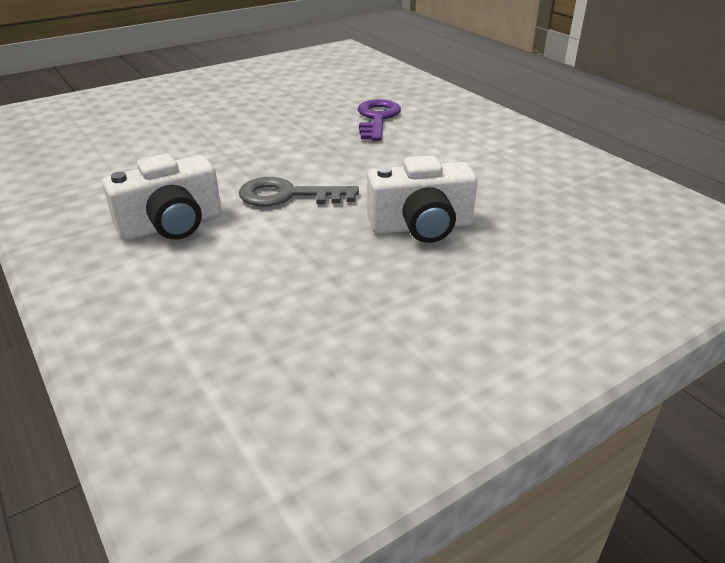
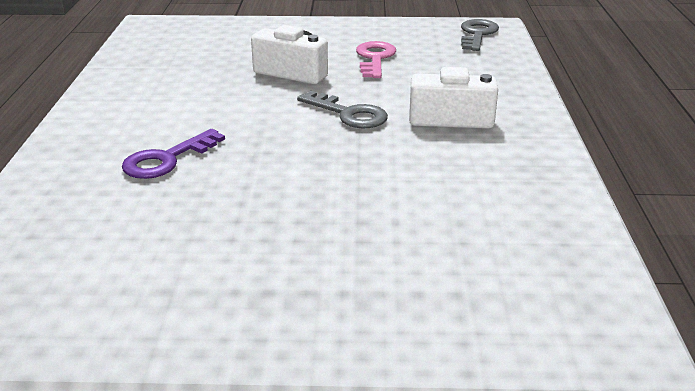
camera: 145 degrees left, 5 degrees down
none -> pink key [356,41,396,78]
none -> grey key [461,19,499,51]

